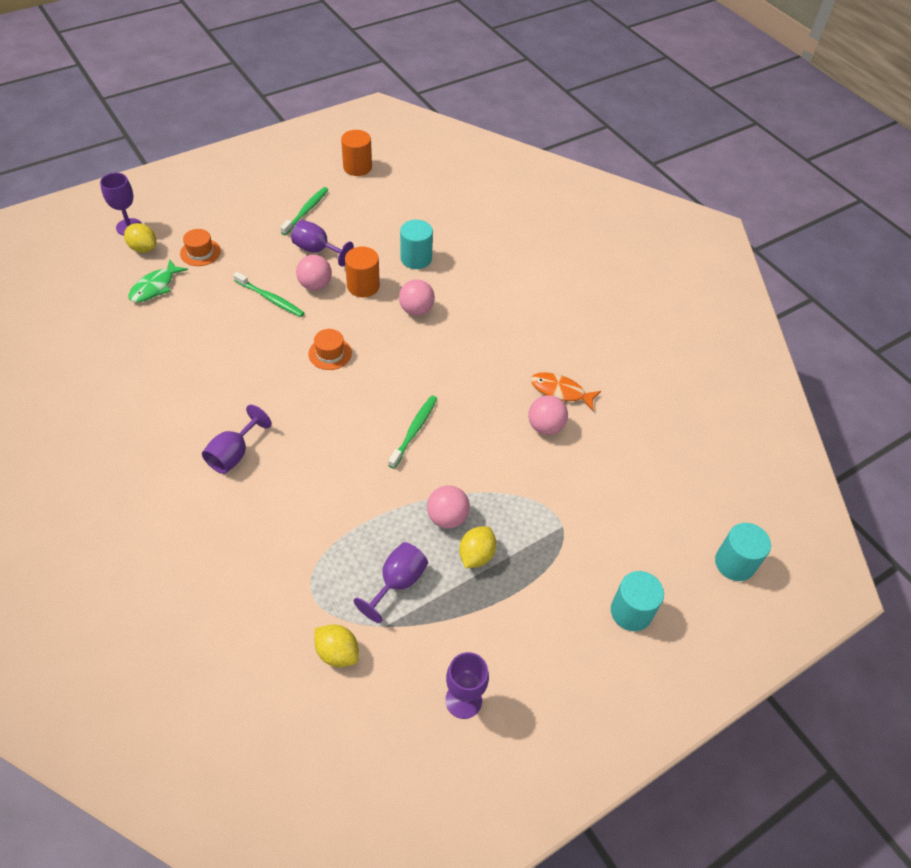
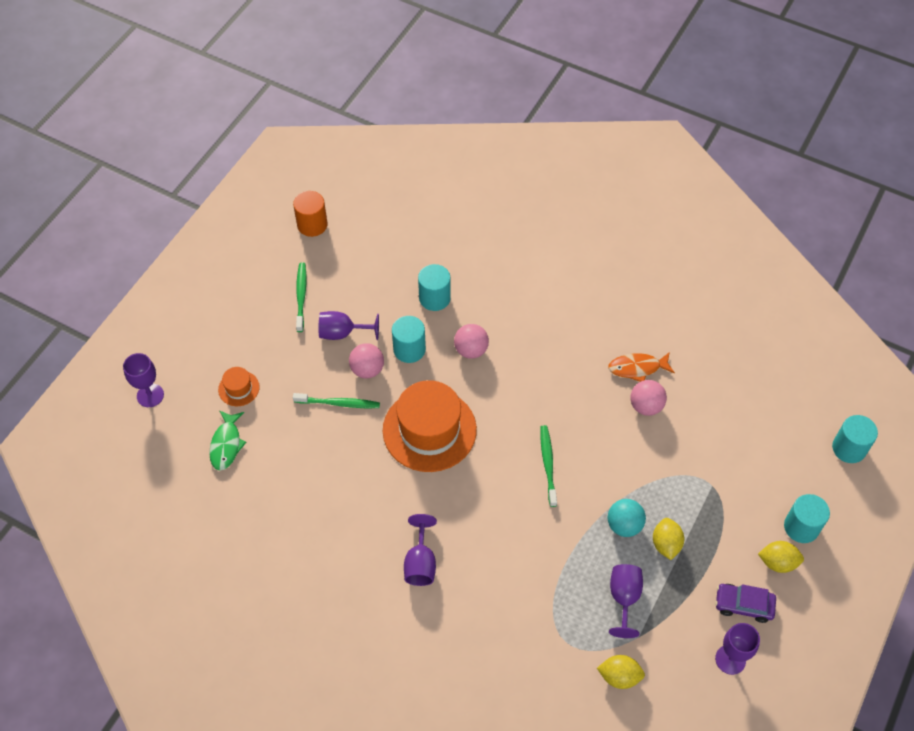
camera: 25 degrees left, 5 degrees up
yellow lemon [124,223,156,253] -> yellow lemon moved to [758,541,804,573]
orange hat [308,329,352,370] -> orange hat [383,380,477,472], size x2.24
orange cylinder [345,247,380,297] -> turquoise cylinder [392,316,426,363]
pink ball [427,485,470,528] -> turquoise ball [608,499,646,537]
none -> purple car [715,584,776,623]

